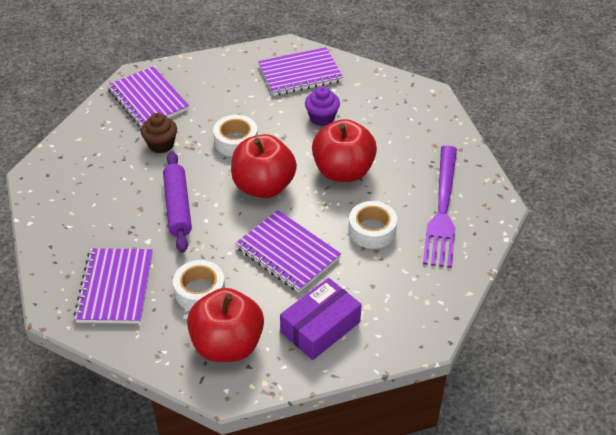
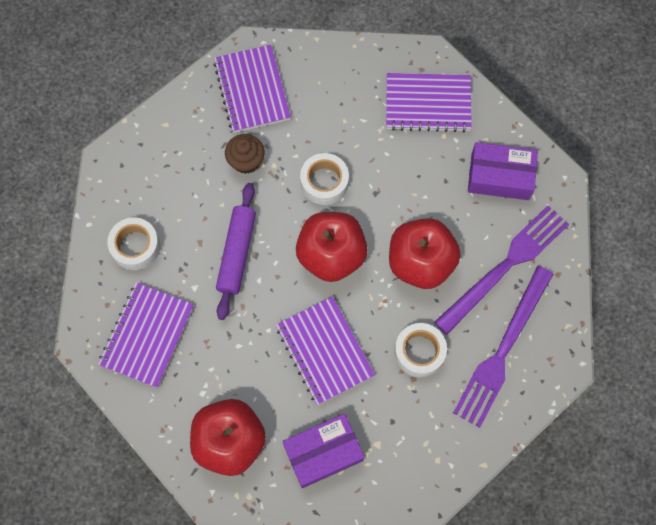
camera: 20 degrees right, 25 degrees up
white tape [173,260,225,310] -> white tape moved to [107,217,160,270]
purple cupcake [305,86,340,126] -> none
none -> purple fork [434,205,569,335]
none -> purple box [468,142,538,200]

